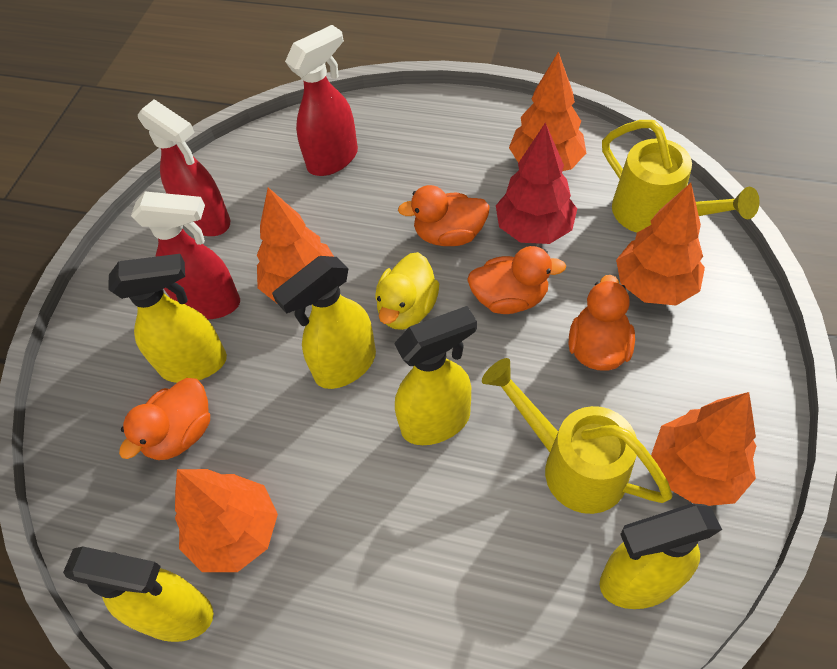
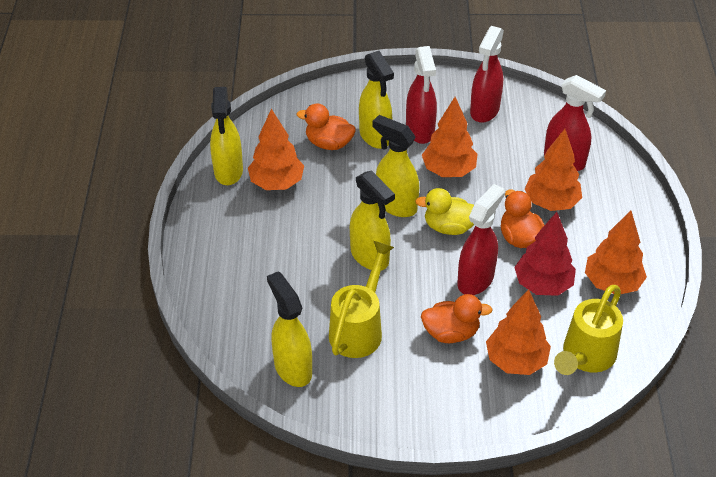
camera: 70 degrees right, 10 degrees down
orange duck [467,246,566,314] -> red spray bottle [457,184,505,295]
orange tree [651,392,756,506] -> orange tree moved to [525,129,582,211]

